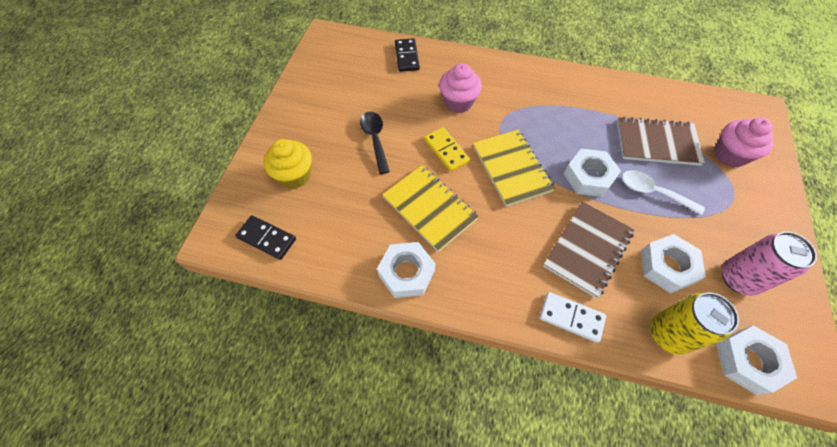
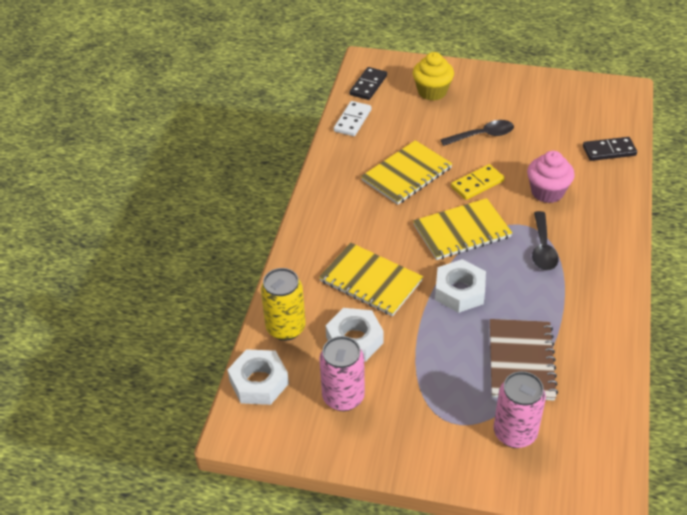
camera: 90 degrees right, 15 degrees down
white nut [377,242,436,298] -> none
white domino [539,292,606,343] -> white domino moved to [334,101,372,136]
brown notebook [543,201,635,298] -> yellow notebook [319,243,423,316]
white spoon [622,170,705,215] -> none
pink cupcake [714,118,774,168] -> pink can [493,371,546,448]
none -> black spoon [532,211,559,271]

